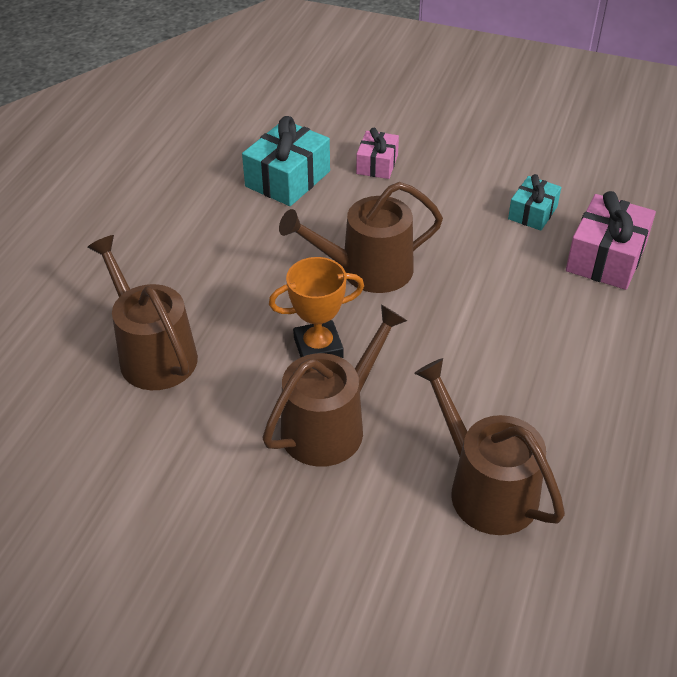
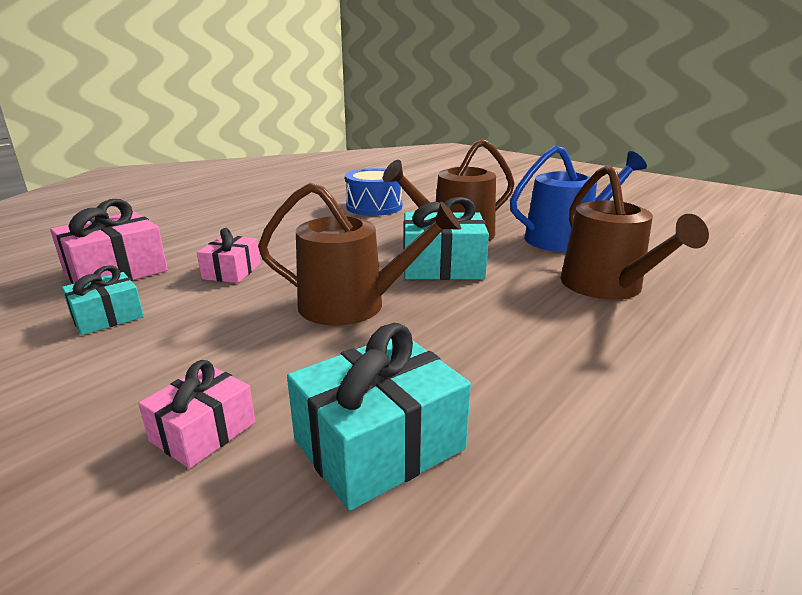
camera: 160 degrees left, 20 degrees down
orange trophy [269,257,364,358] -> turquoise gift [403,197,489,280]
brown watering can [414,358,565,535] -> blue drum [345,168,402,216]
none -> pink gift [197,228,261,283]
none -> blue watering can [510,145,647,252]

